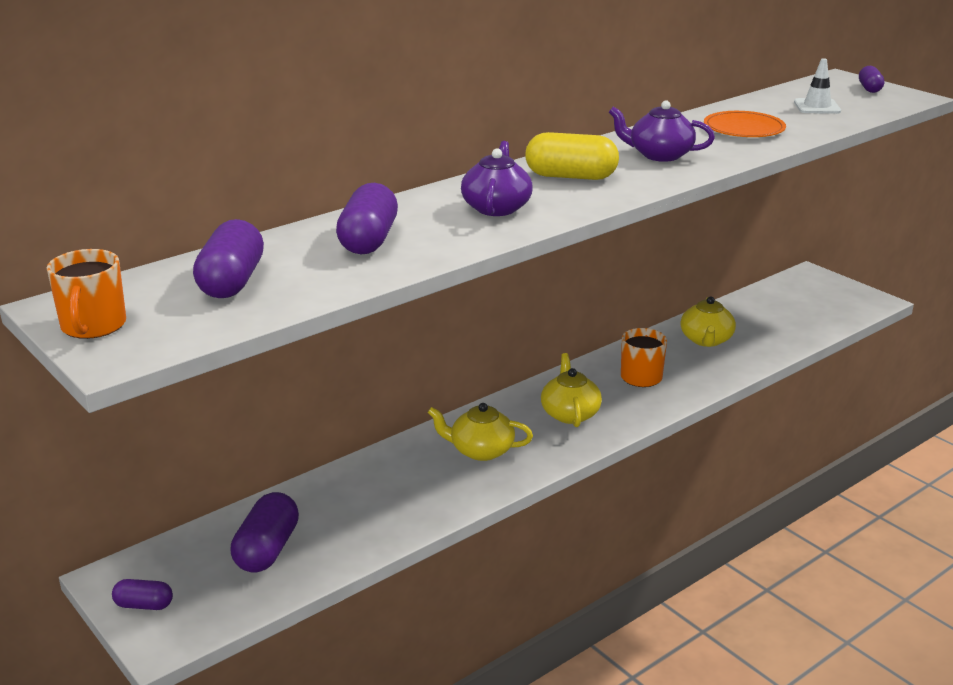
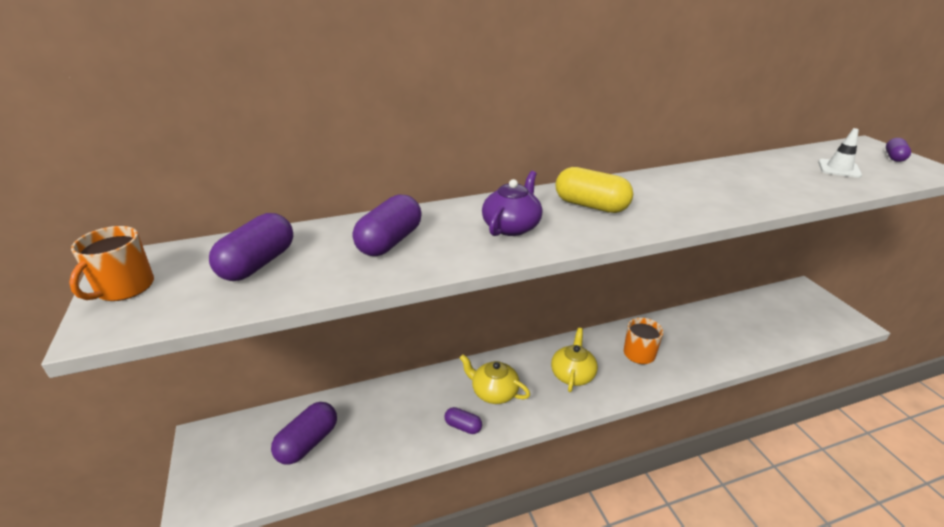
camera: 20 degrees right, 5 degrees up
purple capsule [112,579,173,610] -> purple capsule moved to [445,407,482,434]
purple teapot [609,101,715,162] -> none
yellow teapot [680,297,736,347] -> none
orange plate [704,111,786,137] -> none

